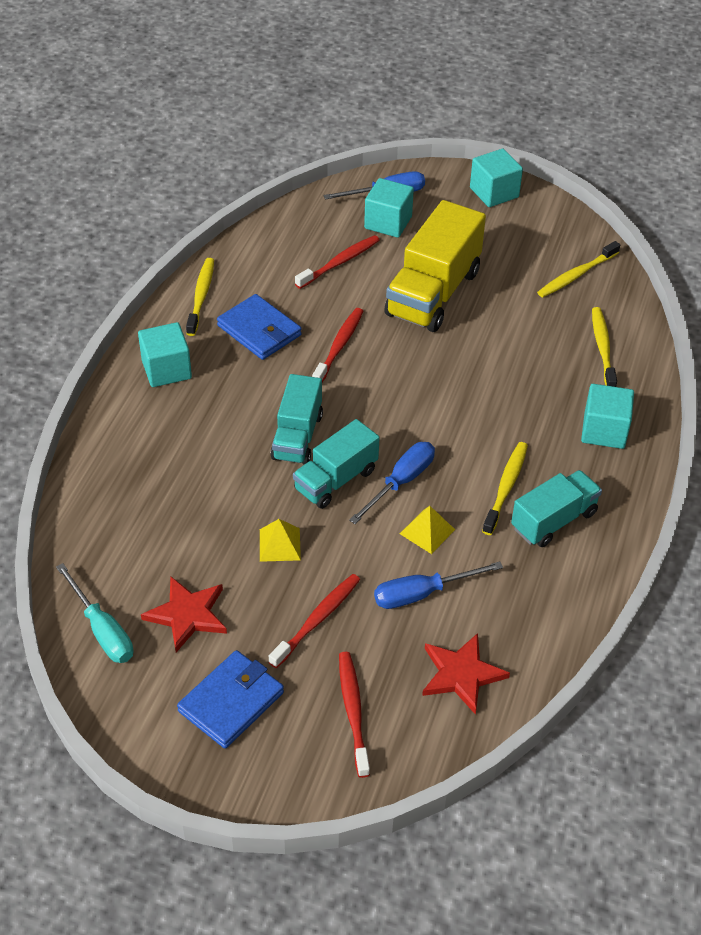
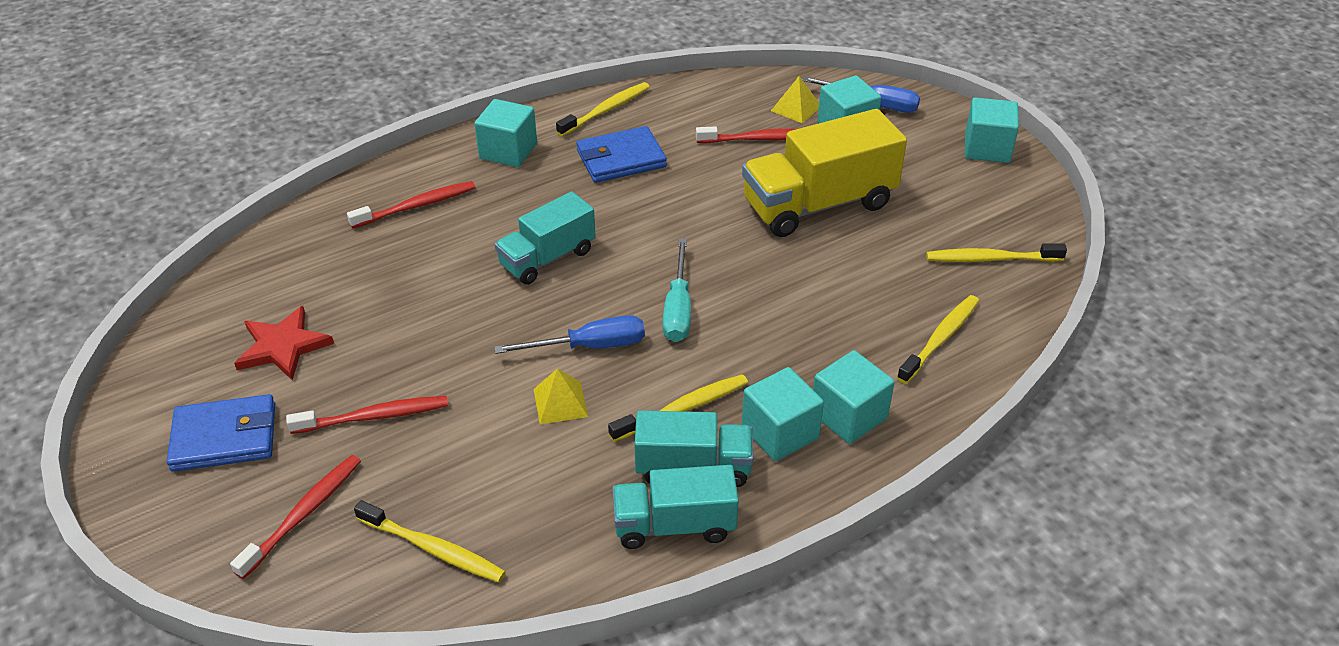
camera: 40 degrees right, 5 degrees down
turquoise screwdriver [56,563,133,663] -> turquoise screwdriver moved to [663,239,691,342]
blue wallet [217,294,302,360] -> blue wallet turned 75 degrees clockwise [576,126,667,183]
yellow pyramid [260,519,301,562] -> yellow pyramid moved to [771,76,819,123]
turquoise truck [293,419,379,509] -> turquoise truck moved to [612,465,739,549]
red toothbrush [312,308,363,382] -> red toothbrush moved to [347,181,476,229]
blue screwdriver [374,562,503,609] -> none
red star [422,633,510,715] -> yellow toothbrush [354,500,506,582]
none -> turquoise cube [742,367,824,461]

